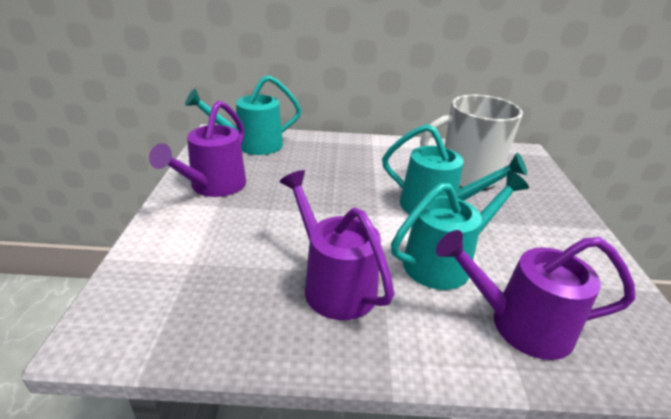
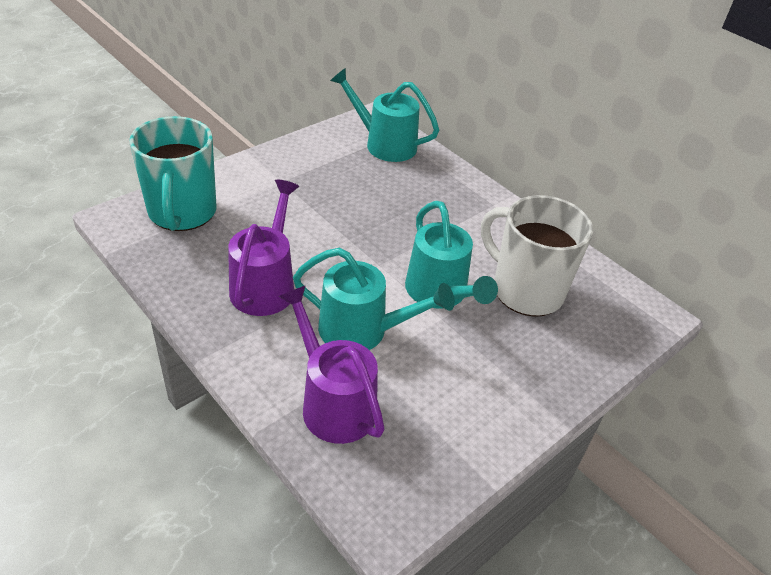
camera: 45 degrees right, 10 degrees up
purple watering can [149,101,246,197] -> none
none -> turquoise mug [129,116,217,231]

